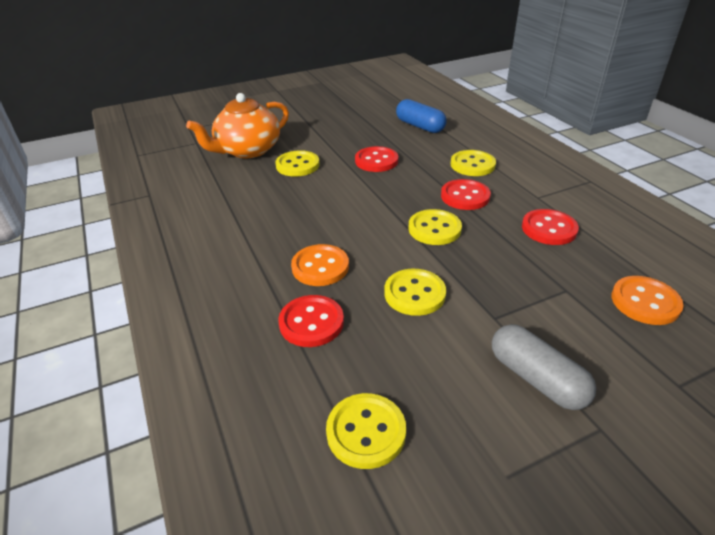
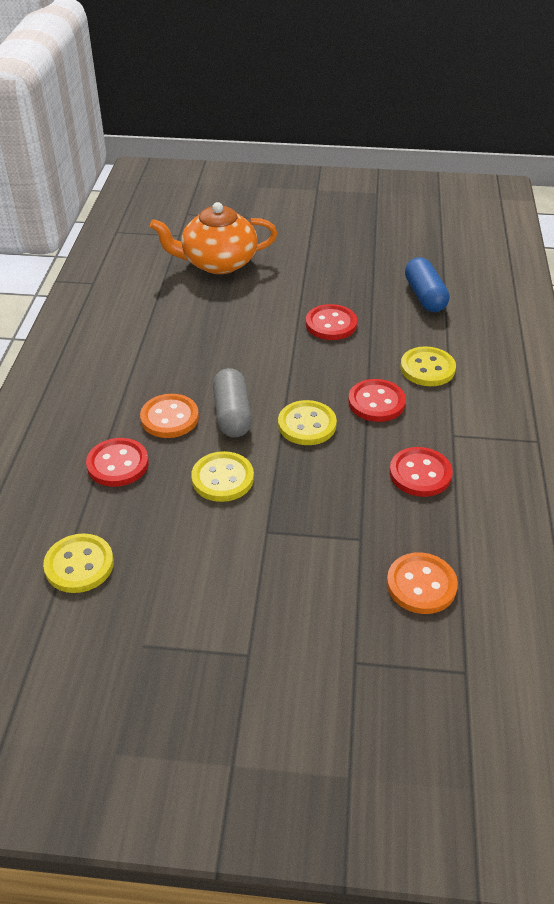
camera: 30 degrees right, 5 degrees up
yellow button [275,150,320,177] -> none
grey capsule [492,324,596,410] -> grey capsule moved to [213,368,252,437]

